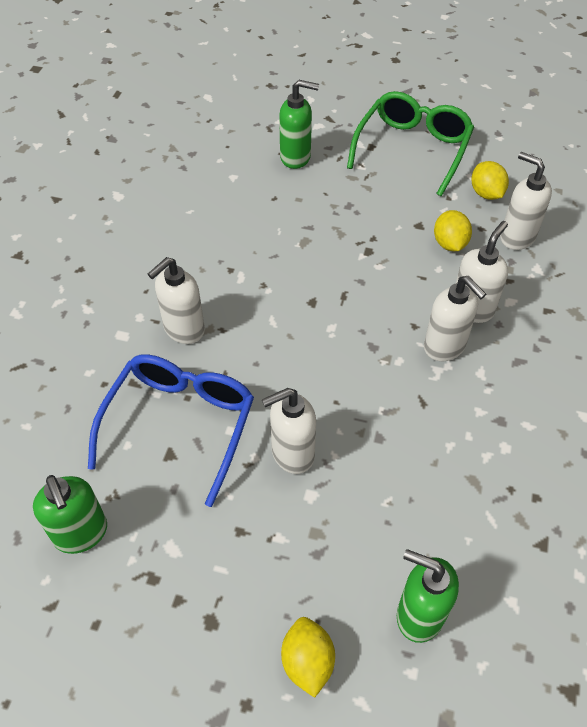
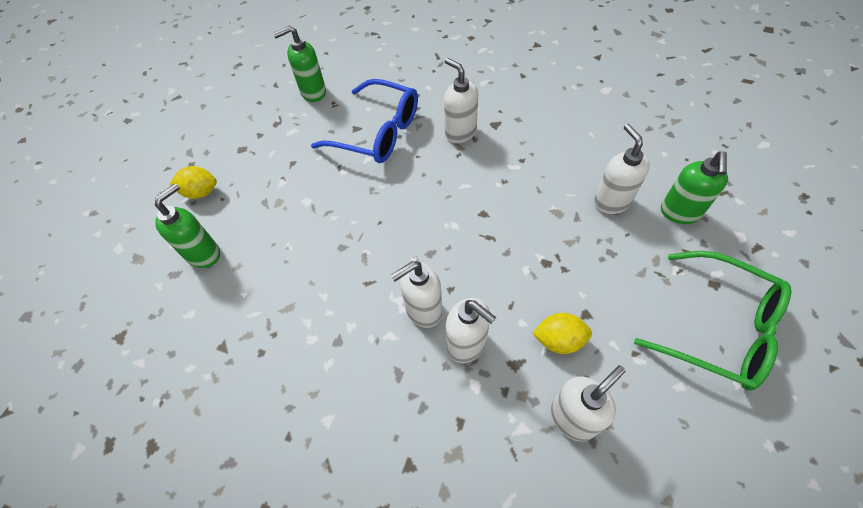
camera: 100 degrees right, 5 degrees up
white soap dispenser [262,388,316,474] -> white soap dispenser moved to [594,124,650,214]
yellow lemon [471,161,509,200] -> none

